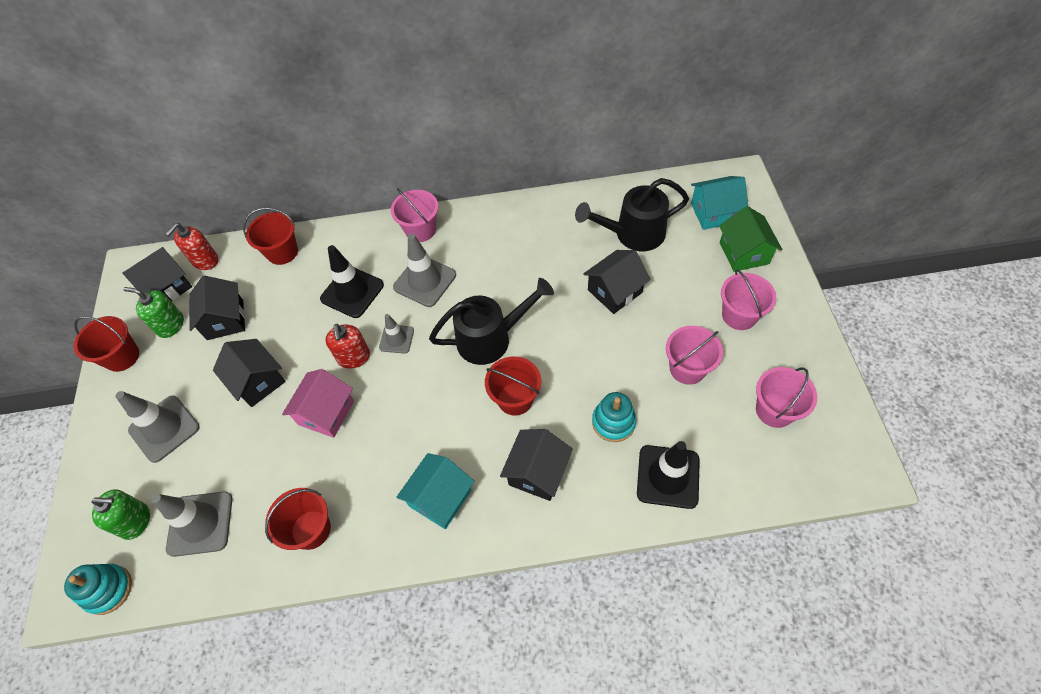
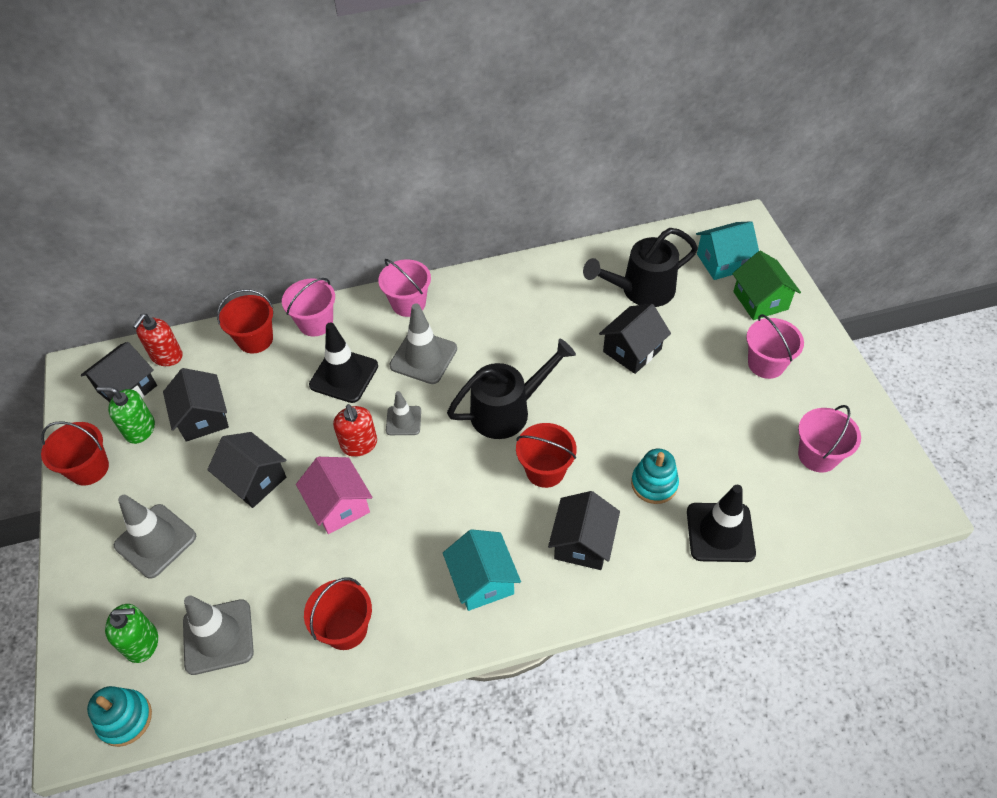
camera: 10 degrees left, 5 degrees down
pink house [282,369,354,438] -> pink house turned 45 degrees counterclockwise [296,457,372,534]
turquoise house [396,453,474,529] -> turquoise house turned 45 degrees counterclockwise [443,529,521,611]
pink bucket [666,326,723,385] -> pink bucket moved to [282,278,335,337]

